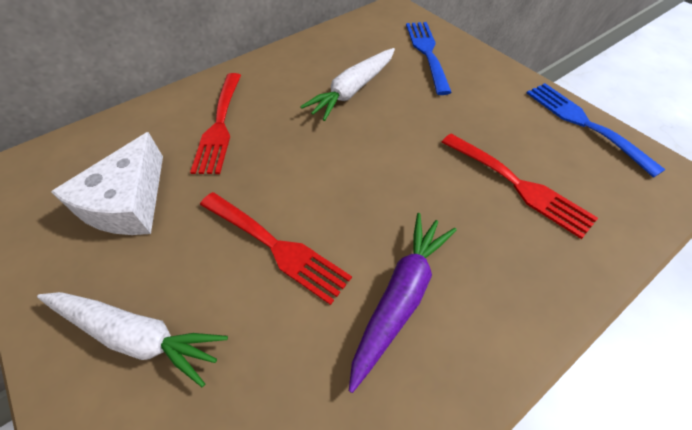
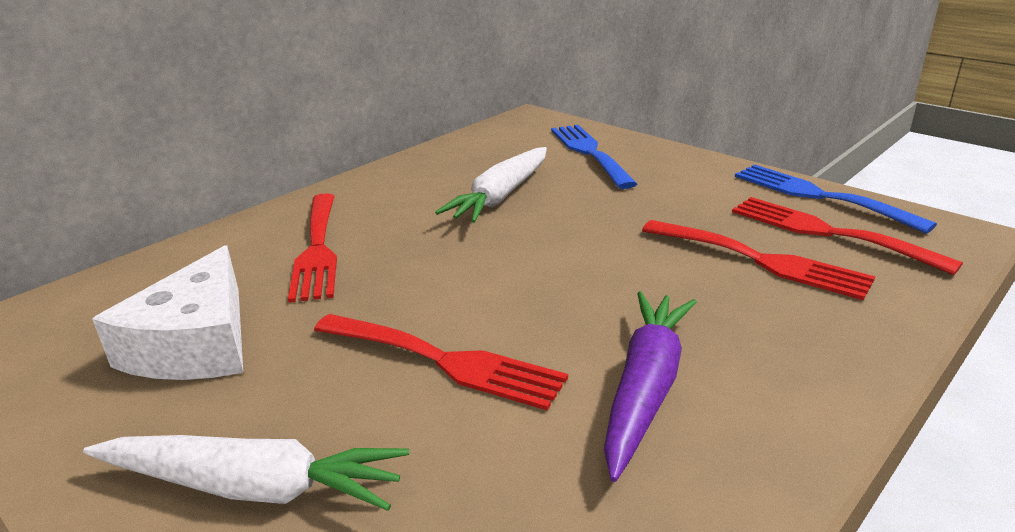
camera: 10 degrees left, 25 degrees down
none -> red fork [732,197,963,275]

